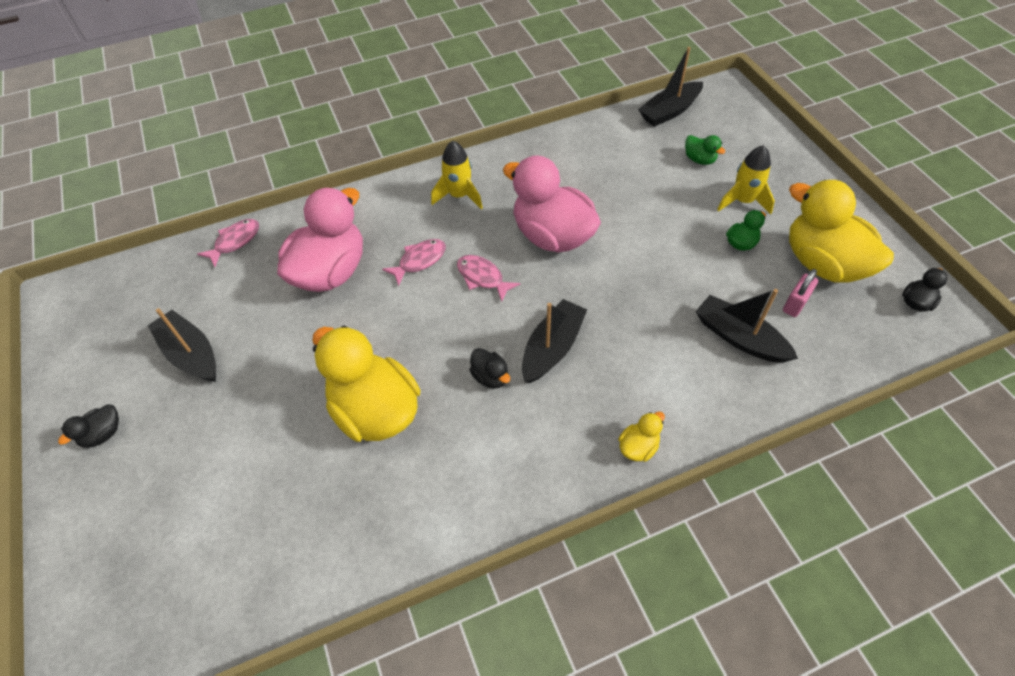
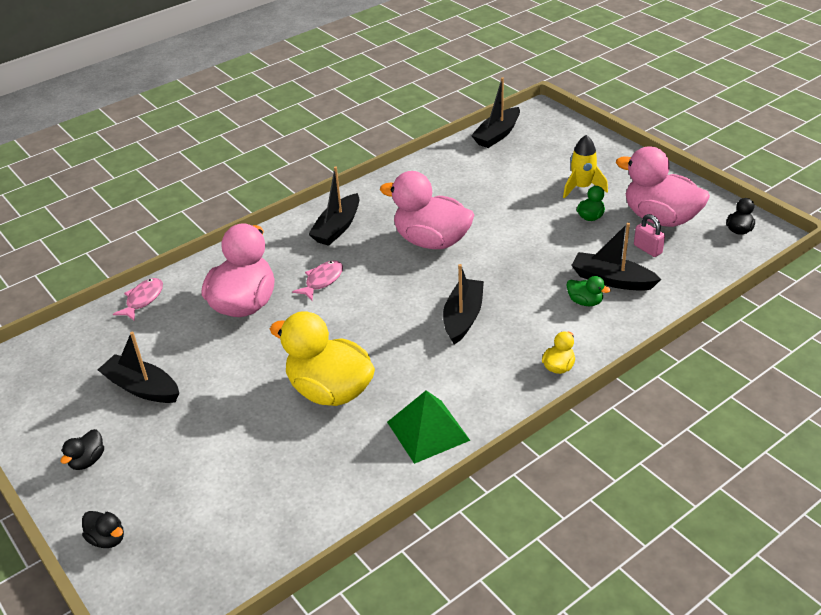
camera: 15 degrees left, 15 degrees down
yellow rocket [431,141,483,209] -> black boat [308,167,359,246]
pink fish [457,255,520,302] -> none
black duck [469,348,510,389] -> black duck moved to [82,511,124,548]
green duck [685,135,726,165] -> green duck moved to [566,276,611,306]
pink padlock [783,269,818,317] -> pink padlock turned 60 degrees counterclockwise [634,214,665,257]
yellow duck [789,180,894,283] -> pink duck [616,146,710,227]
none -> green pyramid [387,391,470,464]

